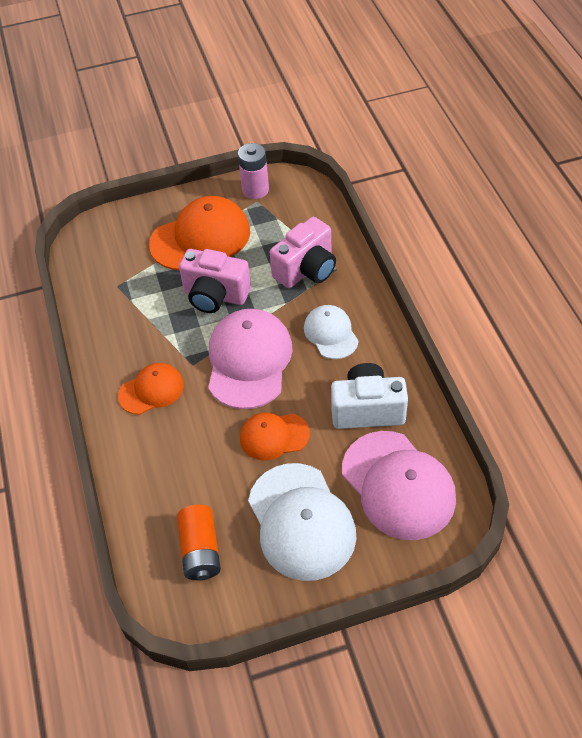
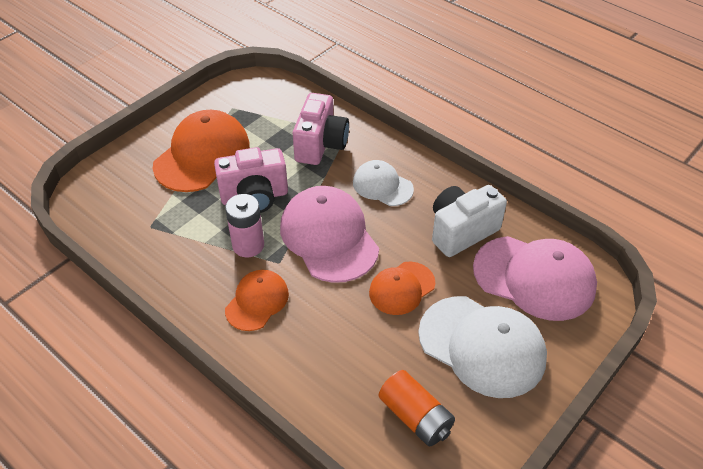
camera: 35 degrees left, 5 degrees down
pink battery [238,143,269,199] -> pink battery moved to [225,194,264,257]

